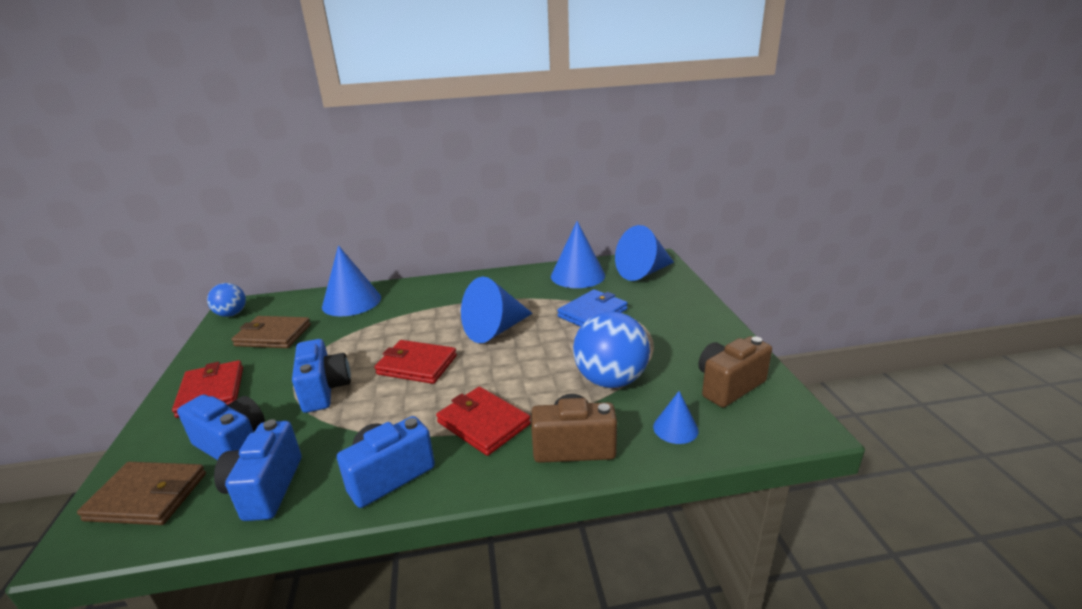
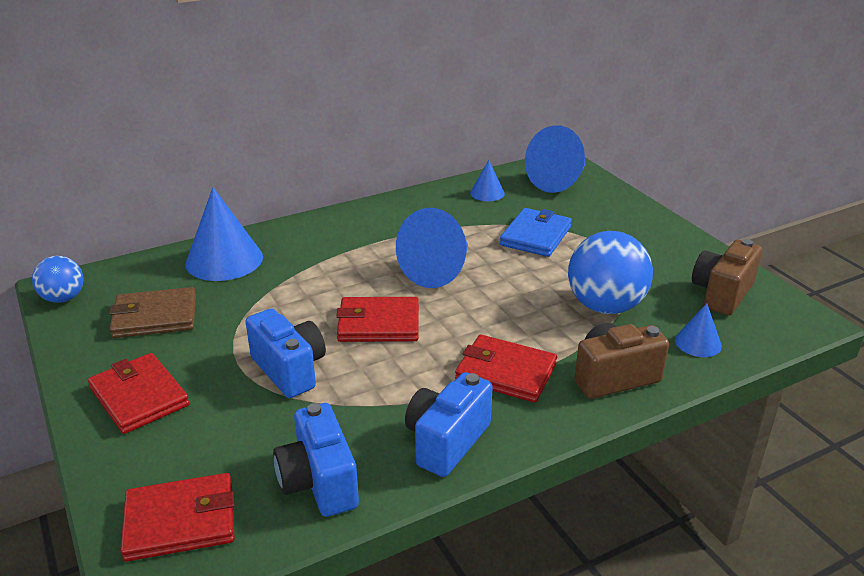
camera: 20 degrees left, 5 degrees up
brown wallet [77,462,206,525] -> red wallet [120,473,235,562]
blue camera [177,395,265,460] -> none
blue cone [551,221,605,288] -> blue cone [470,160,505,201], size x0.52

